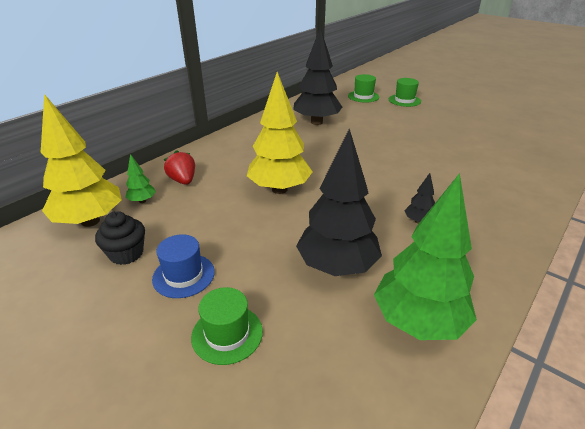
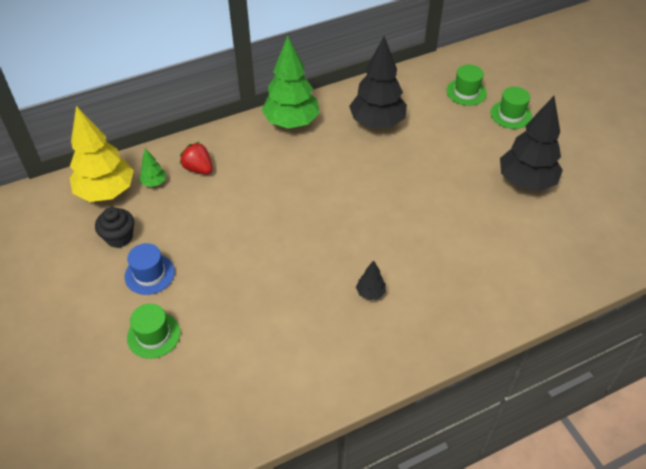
camera: 25 degrees right, 15 degrees up
red strawberry [163,150,195,185] -> red strawberry turned 45 degrees counterclockwise [180,142,213,174]
yellow tree [247,72,313,194] -> none
black tree [296,128,382,276] -> black tree moved to [500,96,563,191]
green tree [374,173,477,340] -> green tree moved to [262,35,320,128]

